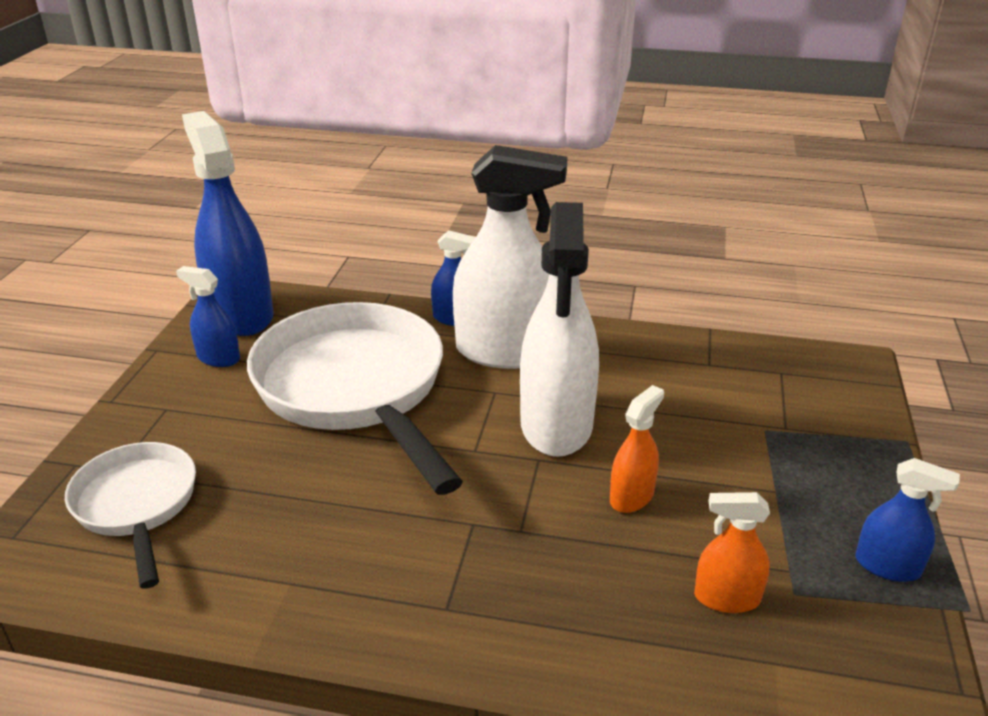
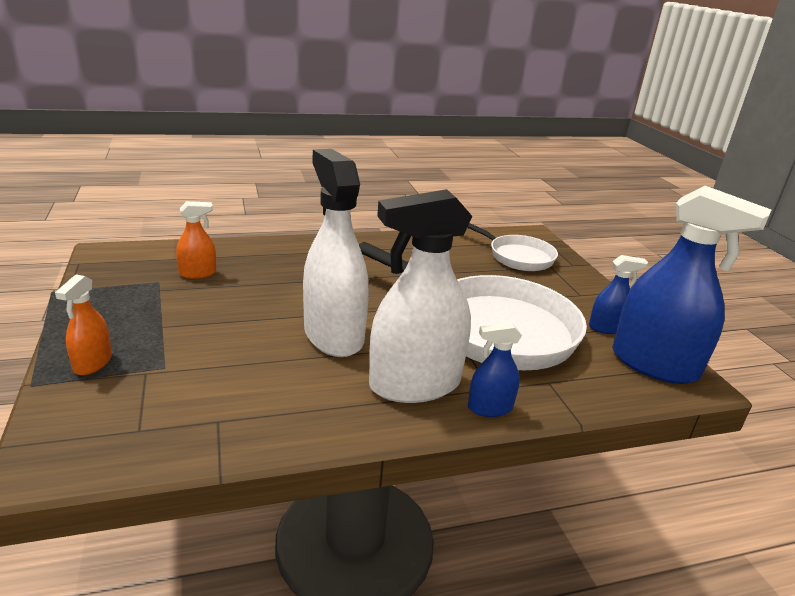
camera: 150 degrees right, 5 degrees down
orange spray bottle [610,385,664,513] -> orange spray bottle moved to [55,274,112,375]
blue spray bottle [855,458,960,582] -> none

